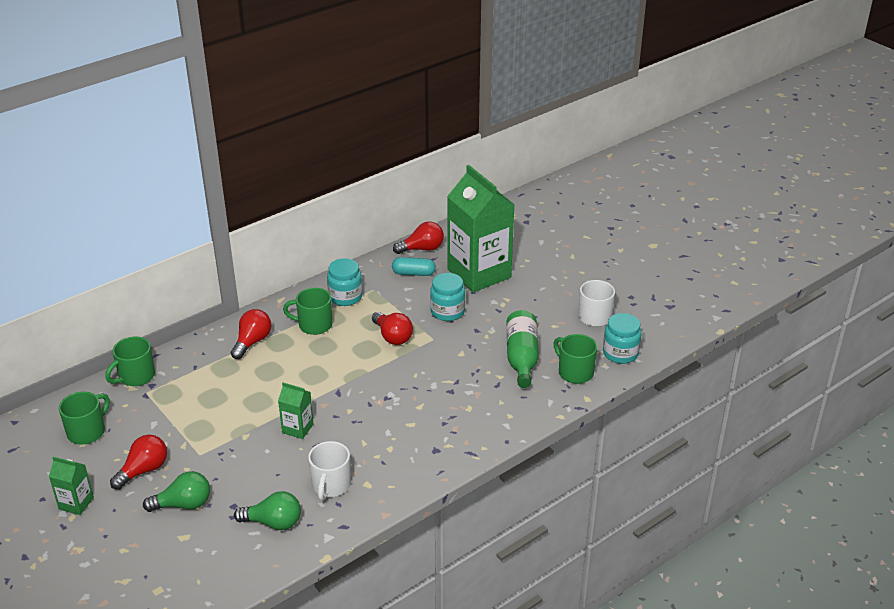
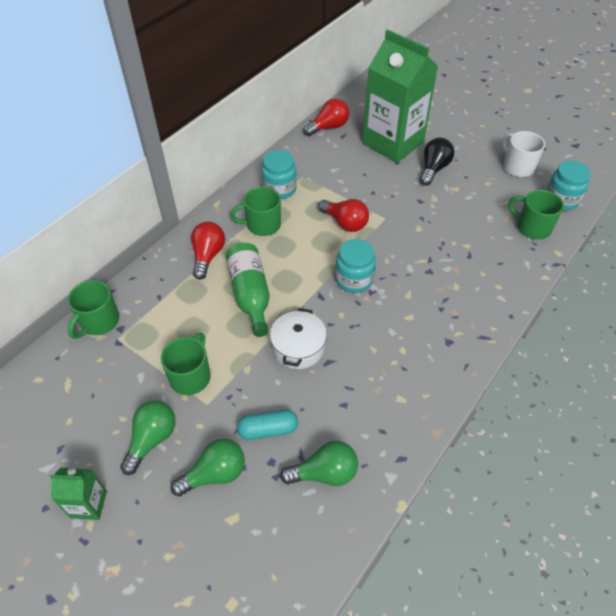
camera: 15 degrees left, 15 degrees up
green mug [59,392,110,444] -> green mug moved to [161,333,211,395]
red light bulb [110,434,167,490] -> green light bulb [120,401,176,475]
green carton [278,383,313,439] -> white pot [270,308,327,369]
white mug [308,441,351,501] -> none
turquoise capsule [392,257,436,276] -> turquoise capsule moved to [237,410,298,440]
turquoise jar [430,273,465,321] -> turquoise jar moved to [335,239,376,293]
green bottle [506,310,539,388] -> green bottle moved to [226,243,270,337]
none -> black light bulb [420,138,454,185]

